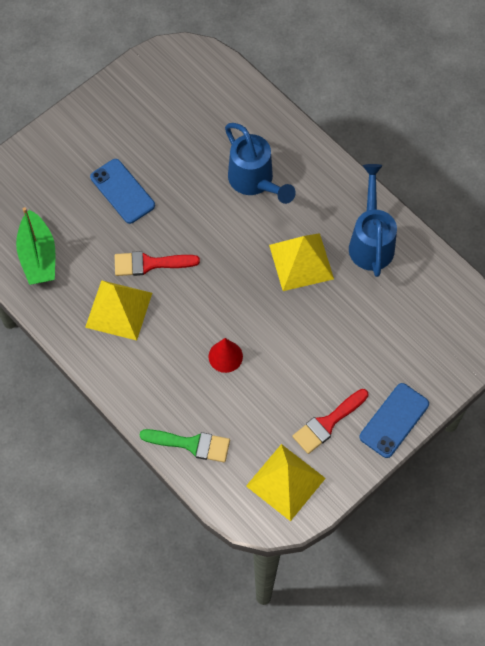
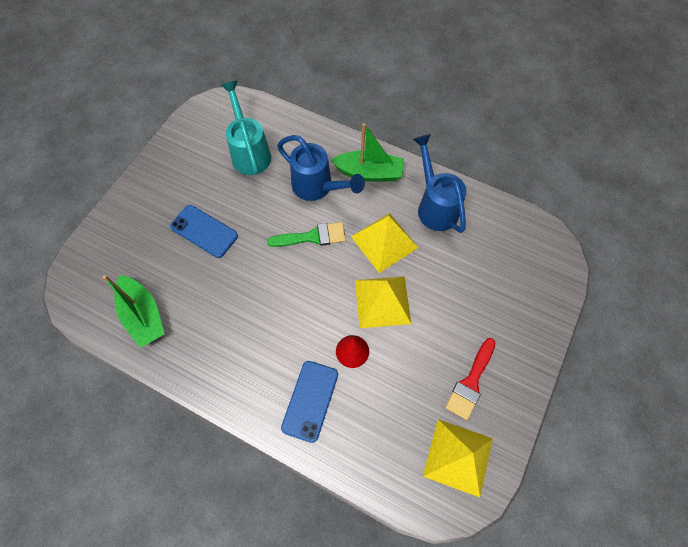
camera: 20 degrees left, 0 degrees up
yellow pyramid [85,280,152,340] -> yellow pyramid moved to [355,276,411,328]
red brush [115,251,200,276] -> none
green brush [140,429,230,462] -> green brush moved to [267,222,346,247]
blue phone [360,383,429,458] -> blue phone moved to [281,361,338,443]
none -> turquoise watering can [221,81,271,175]
none -> green boat [331,123,404,181]

